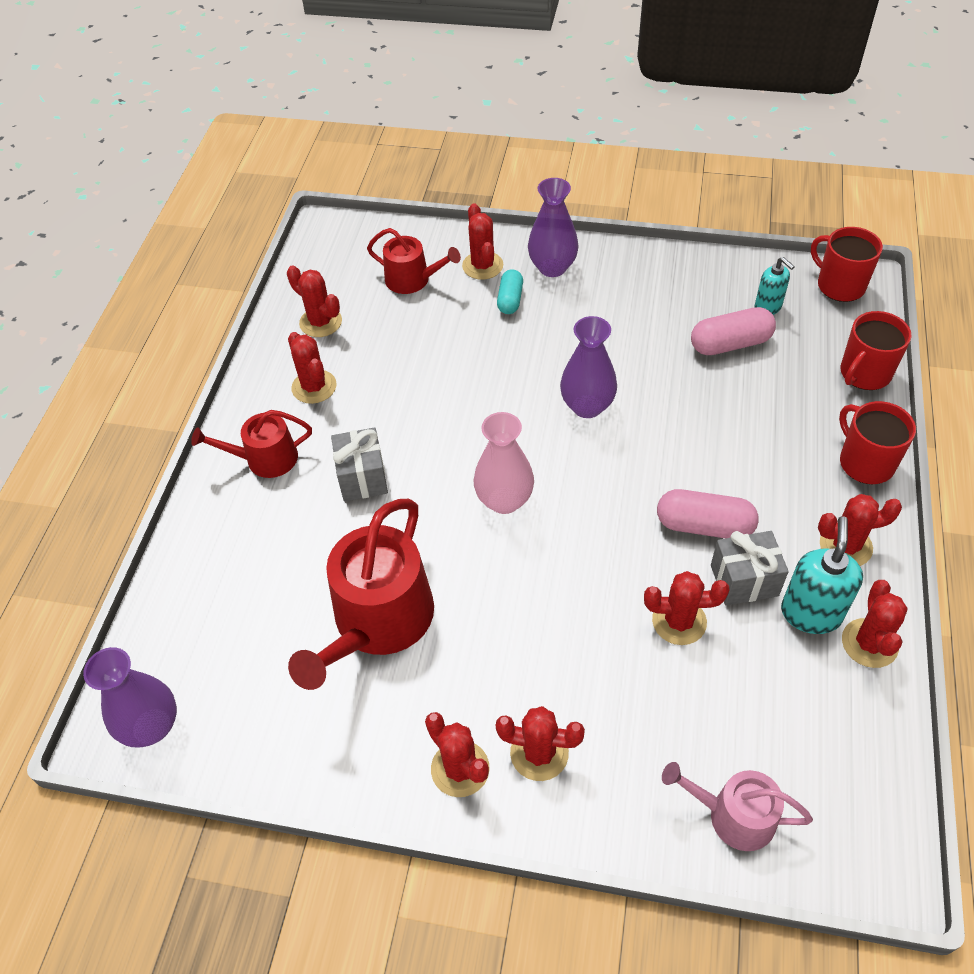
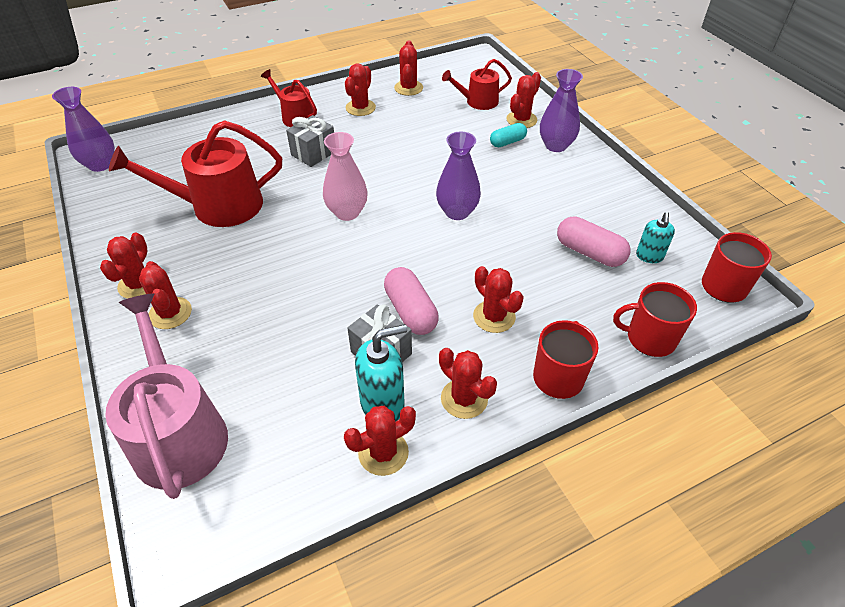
camera: 50 degrees right, 5 degrees down
red watering can [367,228,461,294] -> red watering can turned 90 degrees clockwise [442,59,512,110]
red cactus [644,571,730,645] -> red cactus moved to [473,266,524,333]
pink watering can [662,762,813,851] -> pink watering can [105,293,228,499], size x1.77

